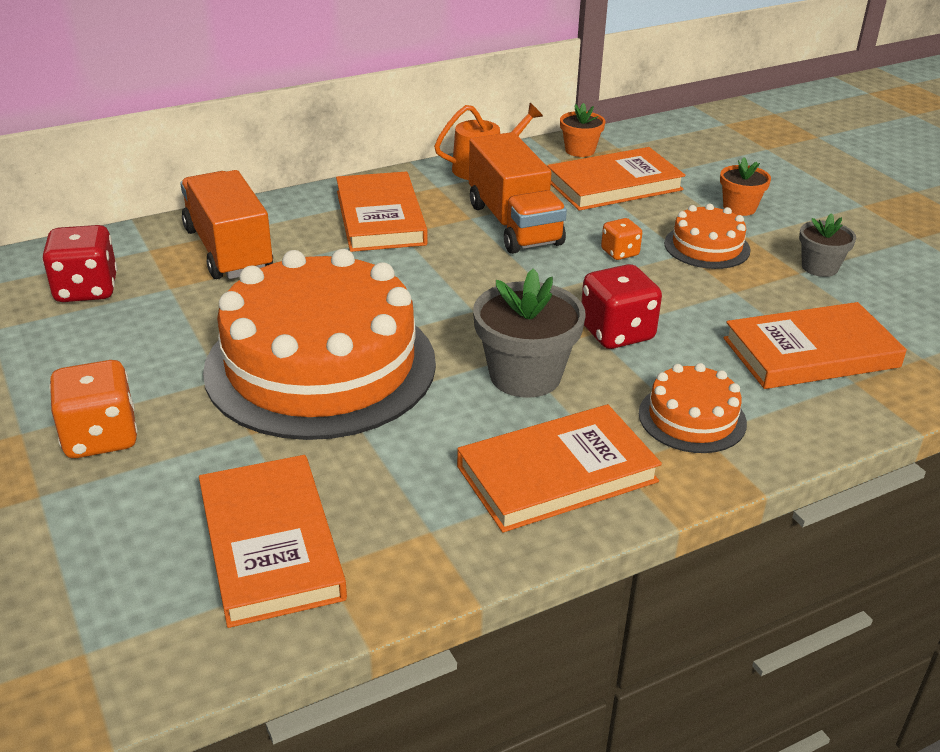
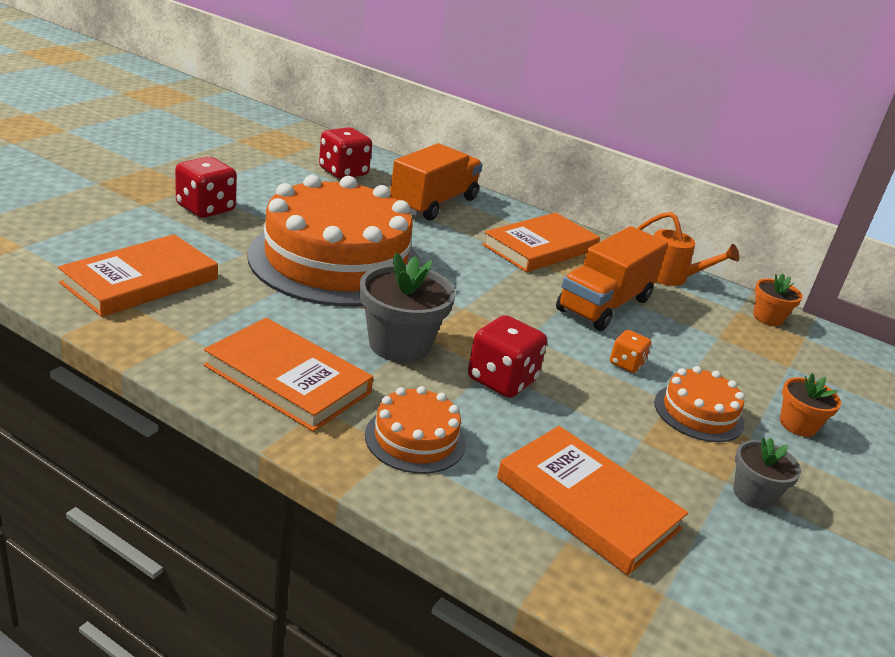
camera: 55 degrees right, 5 degrees down
orange dice [49,360,138,458] -> red dice [175,157,237,218]
orange book [547,147,686,211] -> none

